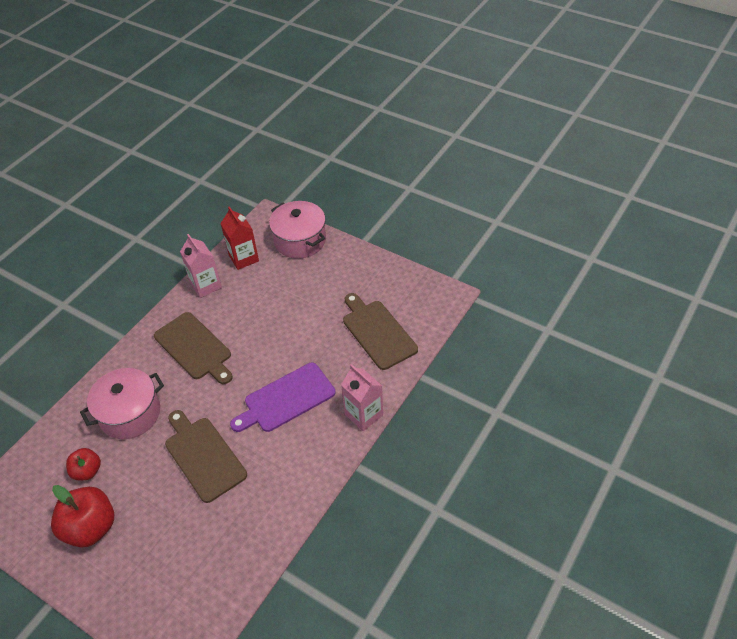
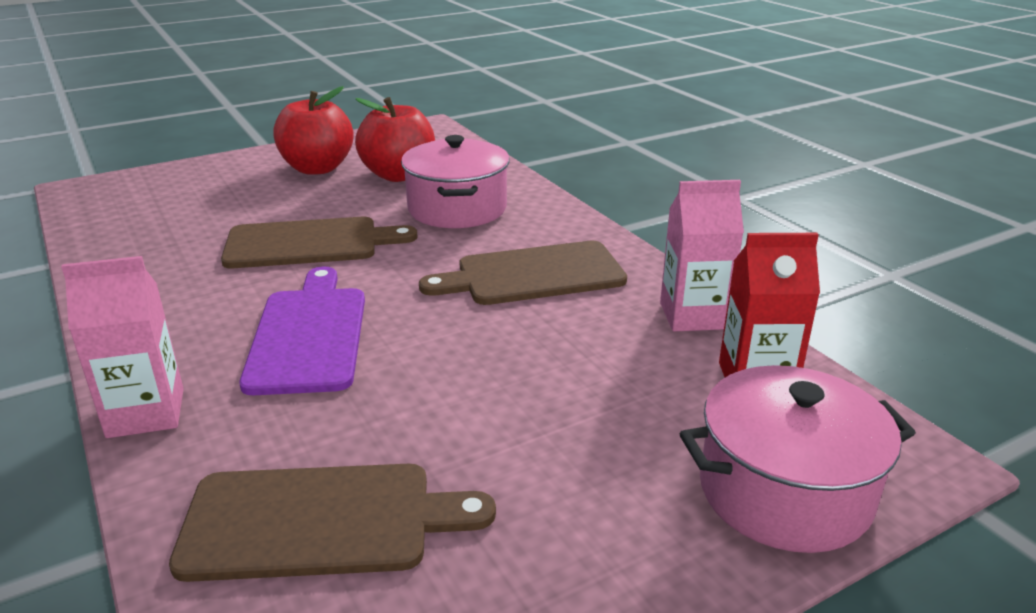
camera: 115 degrees right, 20 degrees down
red apple [66,448,101,480] -> red apple [355,97,435,182], size x1.71

